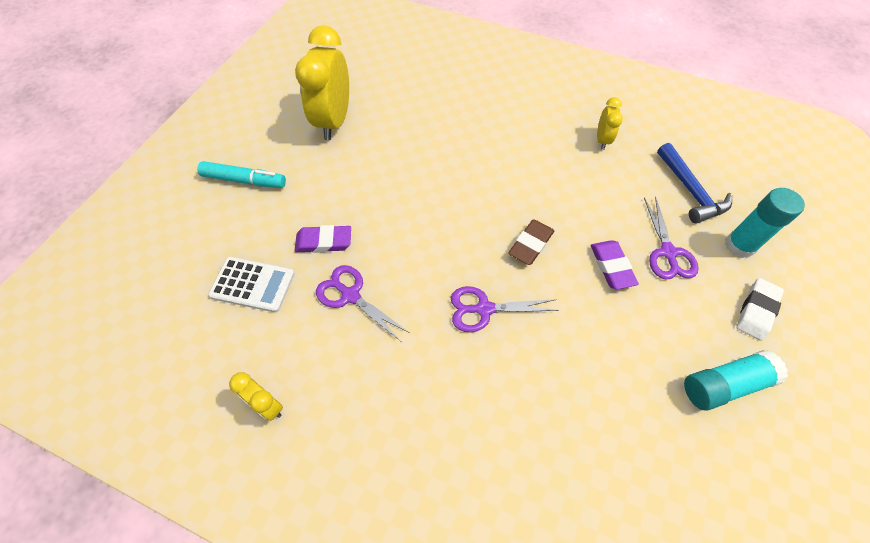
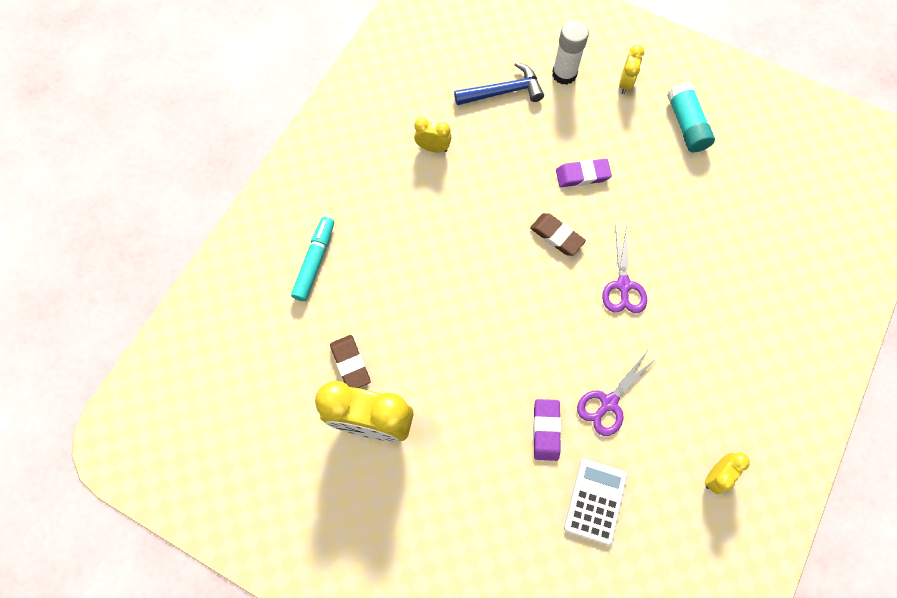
camera: 85 degrees left, 10 degrees up
turquoise marker [197,161,286,188] -> turquoise marker moved to [291,217,334,301]
purple scissors [644,196,699,280] -> none
turquoise glue stick [725,188,805,258] -> white glue stick [552,20,589,85]
white eraser [736,278,784,341] -> yellow clock [619,45,644,94]
none -> brown eraser [330,335,371,388]

